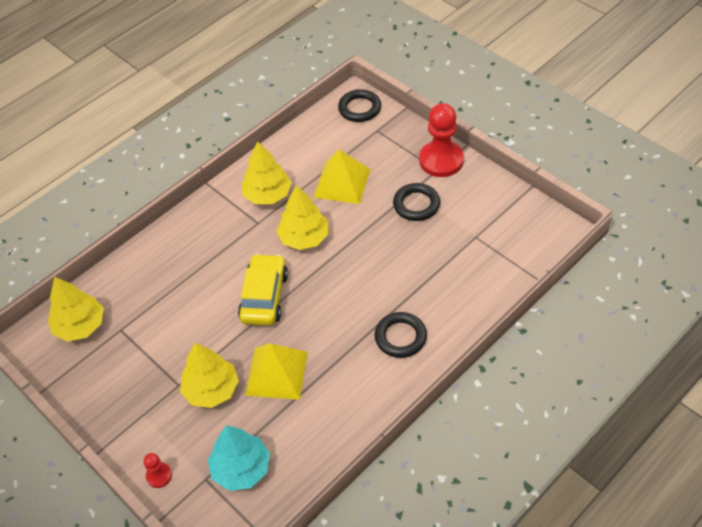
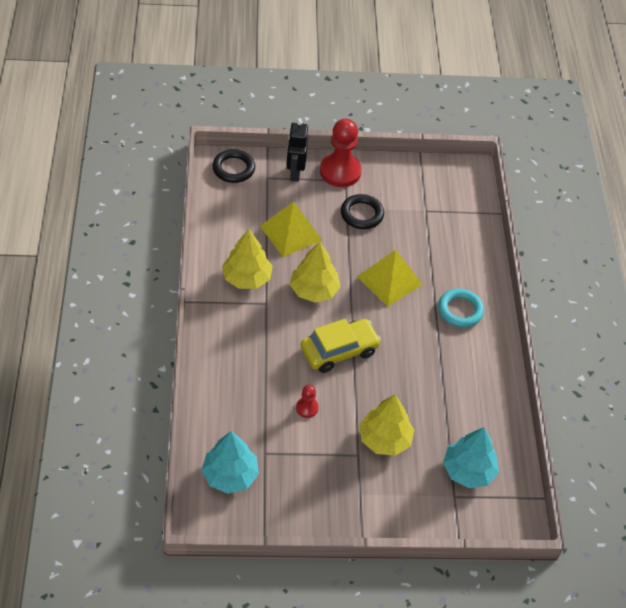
camera: 55 degrees left, 0 degrees up
yellow tree [48,277,104,342] -> turquoise tree [201,431,259,494]
red pawn [144,453,172,488] -> red pawn moved to [296,385,319,418]
yellow car [238,254,288,325] -> yellow car turned 105 degrees clockwise [300,319,381,373]
yellow pyramid [245,343,308,400] -> yellow pyramid moved to [357,250,423,307]
black ring [375,312,427,358] -> turquoise ring [438,289,484,328]
none -> black robot [286,120,308,182]

